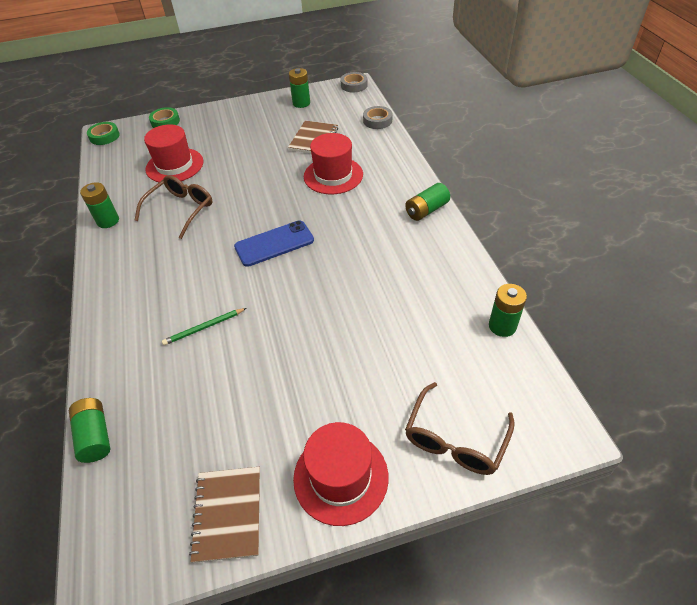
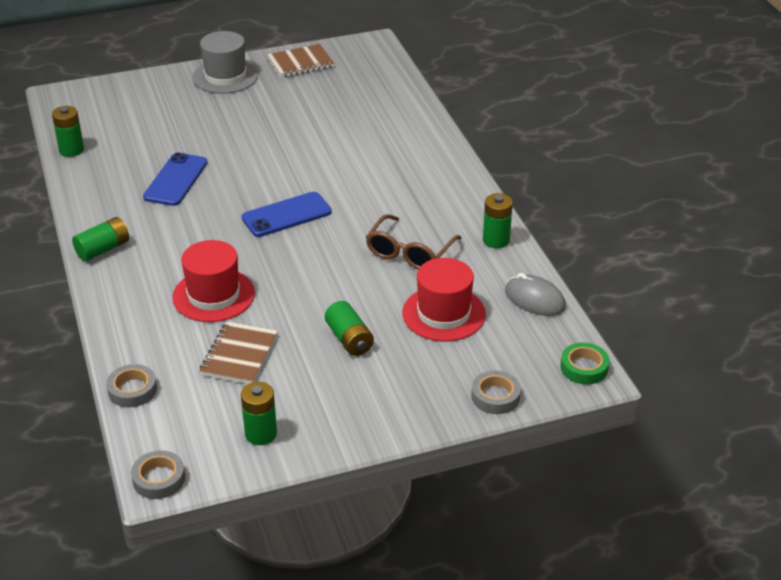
camera: 175 degrees right, 10 degrees down
green battery [69,398,110,463] -> green battery moved to [325,301,374,356]
green tape [149,107,180,128] -> grey tape [471,371,521,414]
green pencil [162,308,246,345] -> none
brown notebook [189,467,260,563] -> brown notebook turned 75 degrees clockwise [267,44,334,78]
red hat [293,422,389,526] -> grey hat [192,31,258,94]
brown glasses [405,382,515,475] -> none
none -> blue phone [143,153,207,206]
none -> grey mouse [505,273,566,316]

